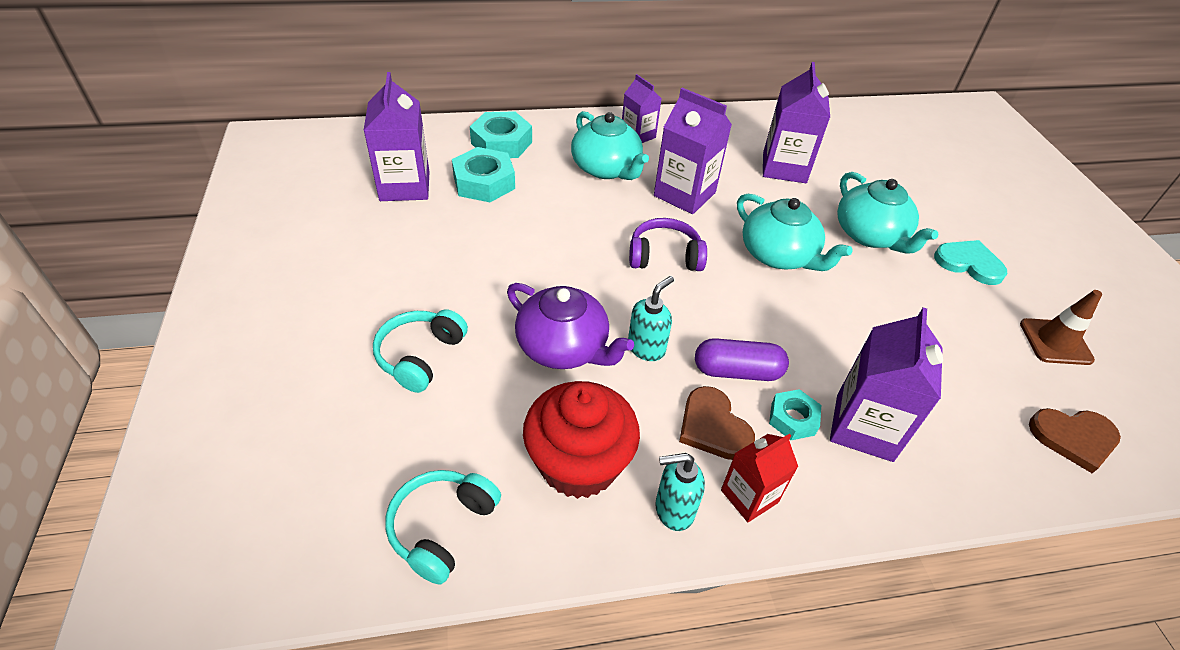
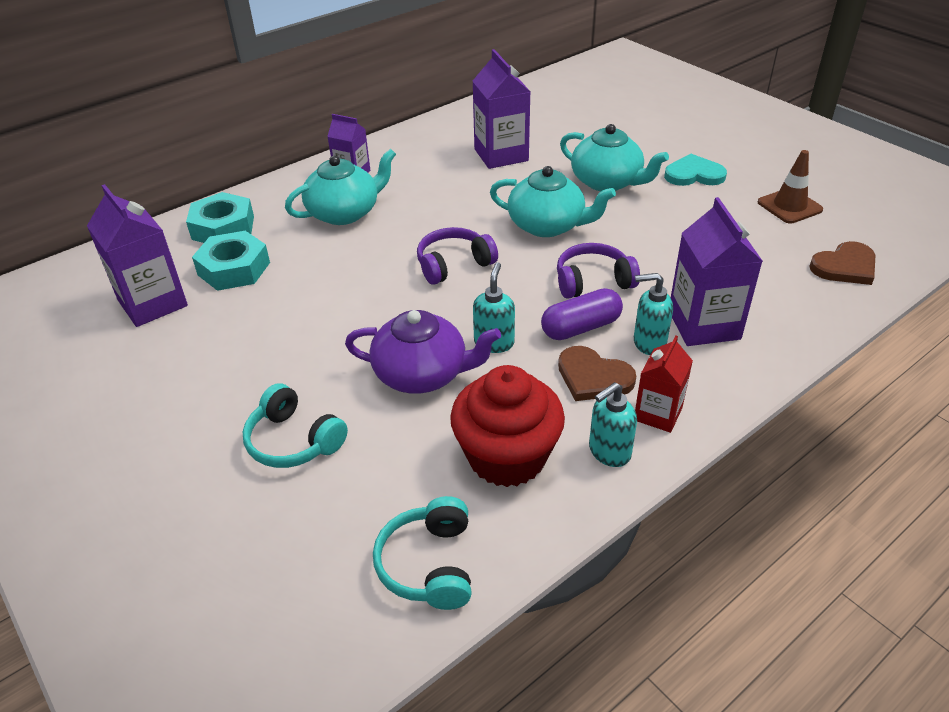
camera: 25 degrees left, 5 degrees down
turquoise headphones [373,309,468,393] -> turquoise headphones turned 45 degrees counterclockwise [243,383,348,468]
turquoise teapot [571,111,649,180] -> turquoise teapot turned 60 degrees counterclockwise [285,149,396,225]
purple carton [654,88,732,214] -> none
turquoise nut [769,389,821,440] -> turquoise soap dispenser [634,273,673,355]
none -> purple headphones [557,243,640,299]

